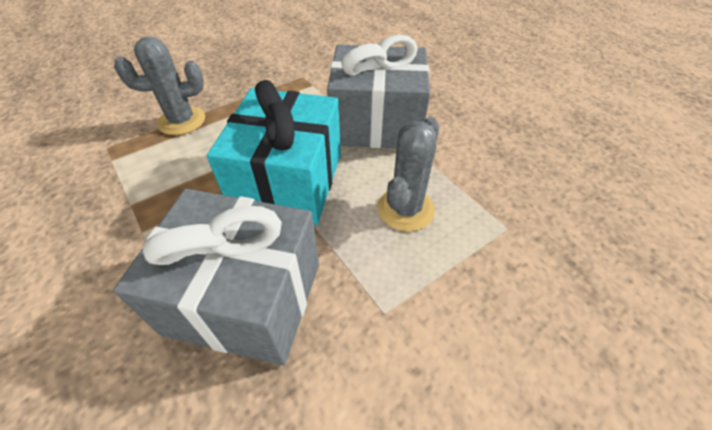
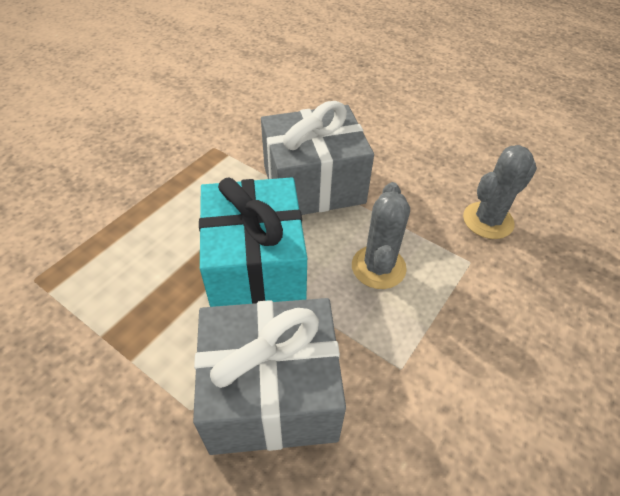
camera: 20 degrees left, 0 degrees up
grey cactus [114,36,205,135] -> grey cactus moved to [463,145,537,239]

